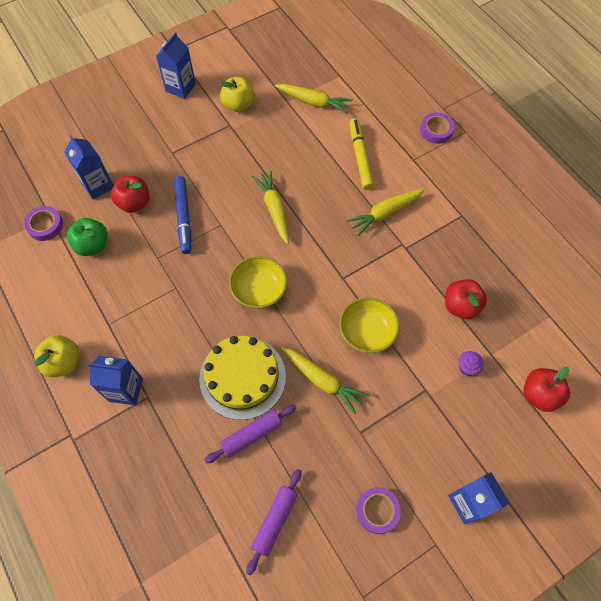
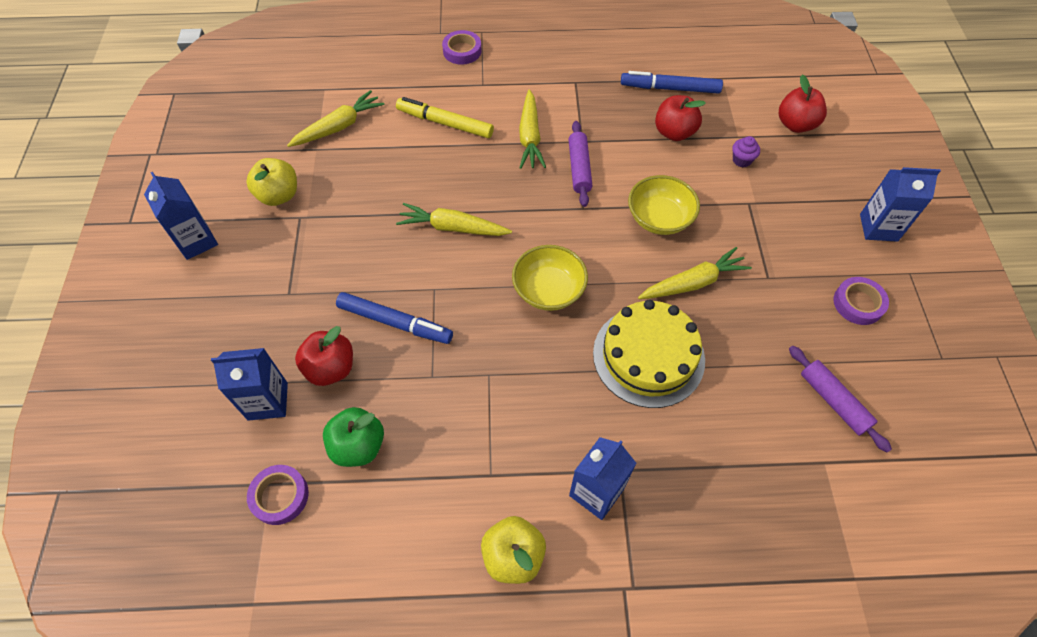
camera: 60 degrees left, 5 degrees down
purple rolling pin [204,405,296,463] -> purple rolling pin moved to [568,121,592,207]
none -> blue marker [621,71,723,94]

